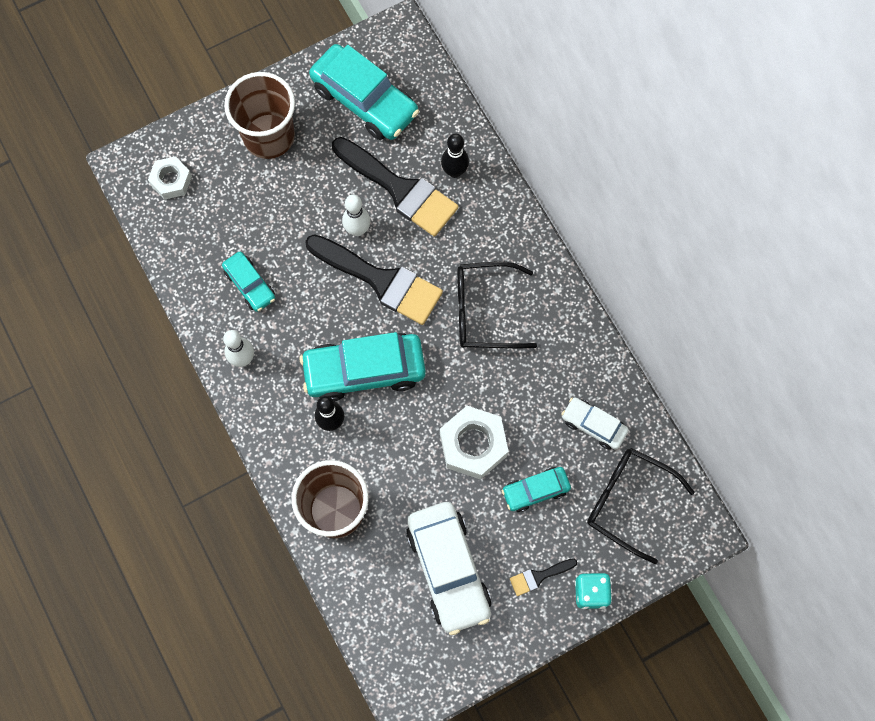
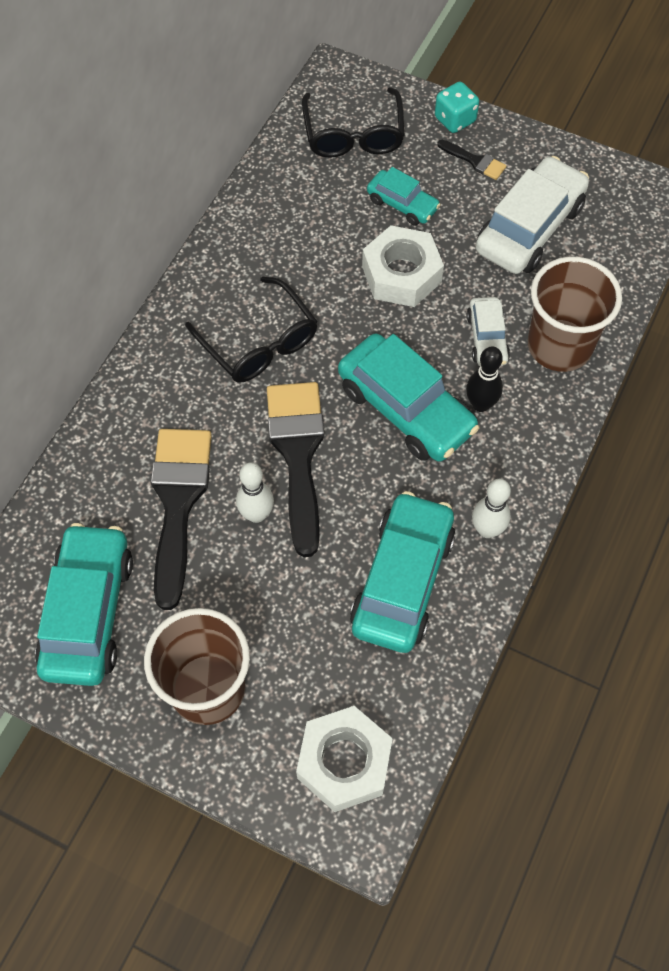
camera: 125 degrees left, 10 degrees down
white nut [148,156,192,200] -> white nut [296,706,393,812], size x1.60
turquoise car [222,252,275,312] -> turquoise car [350,491,455,653], size x1.86
black bowling pin [441,134,469,178] -> none
white car [561,397,629,450] -> white car moved to [467,297,510,366]

